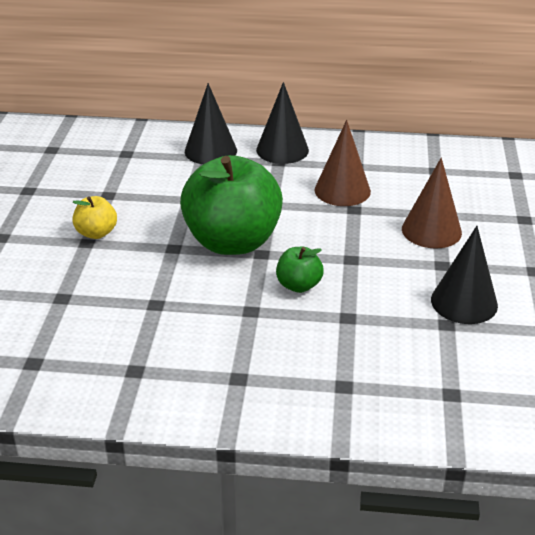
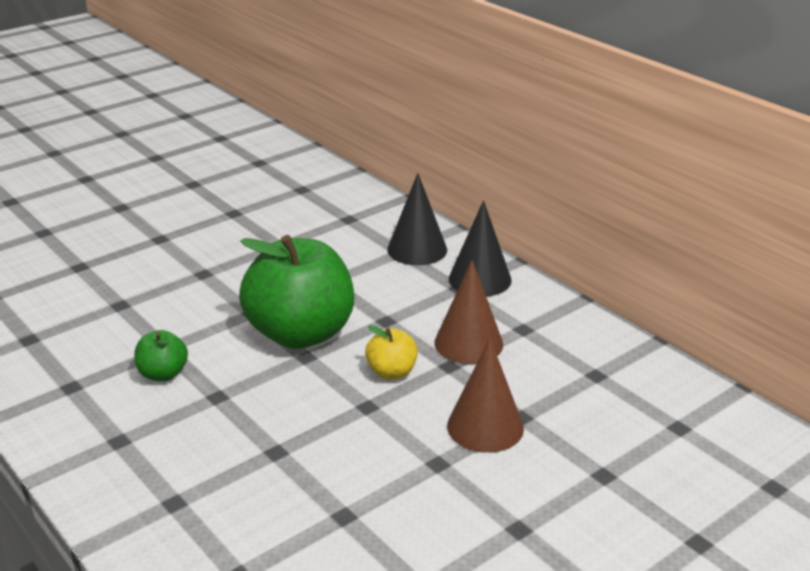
camera: 45 degrees right, 5 degrees down
yellow apple [72,196,117,239] -> yellow apple moved to [365,325,418,379]
green apple [276,247,324,293] -> green apple moved to [134,330,188,381]
black cone [431,226,498,324] -> none

